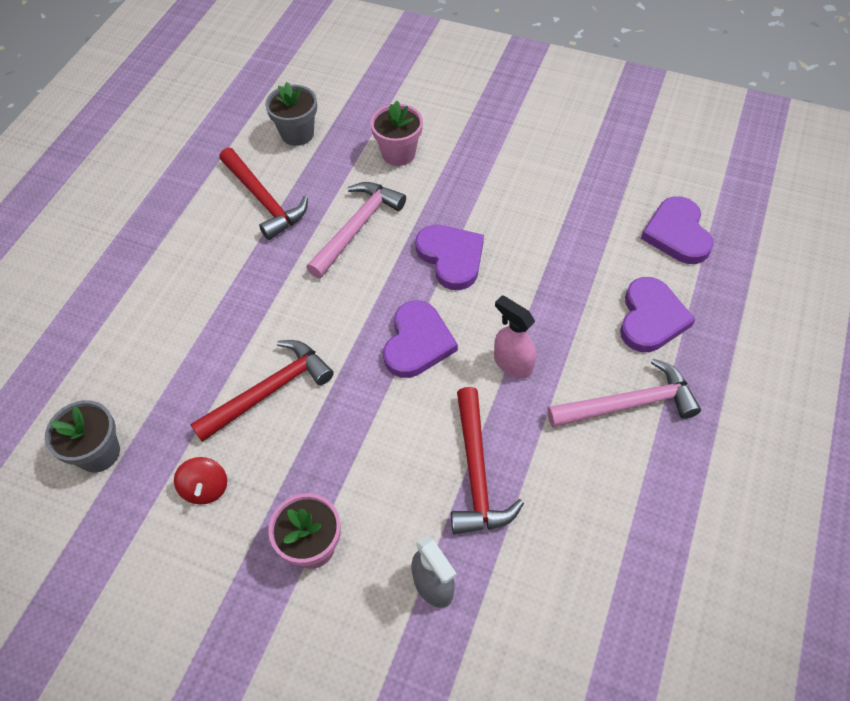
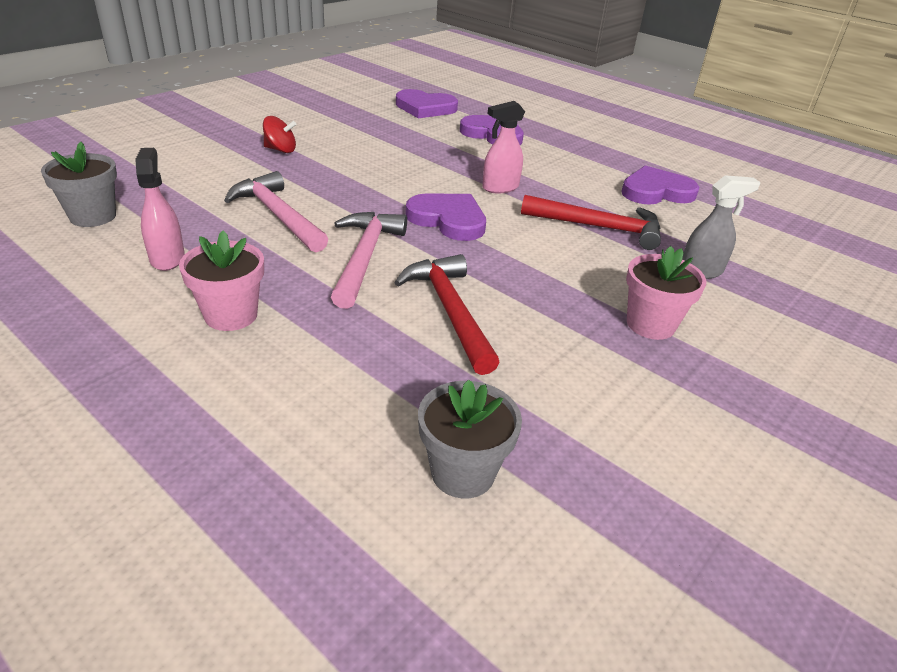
camera: 75 degrees left, 20 degrees down
red spinning top [174,457,227,505] -> red spinning top moved to [263,116,296,153]
red hammer [219,148,308,240] -> pink spray bottle [135,148,185,271]
pink flower pot [370,101,423,166] -> pink flower pot moved to [179,231,264,331]
purple heart [415,225,484,290] -> purple heart moved to [621,166,699,205]
pink hammer [547,359,701,428] -> pink hammer moved to [331,212,407,309]

